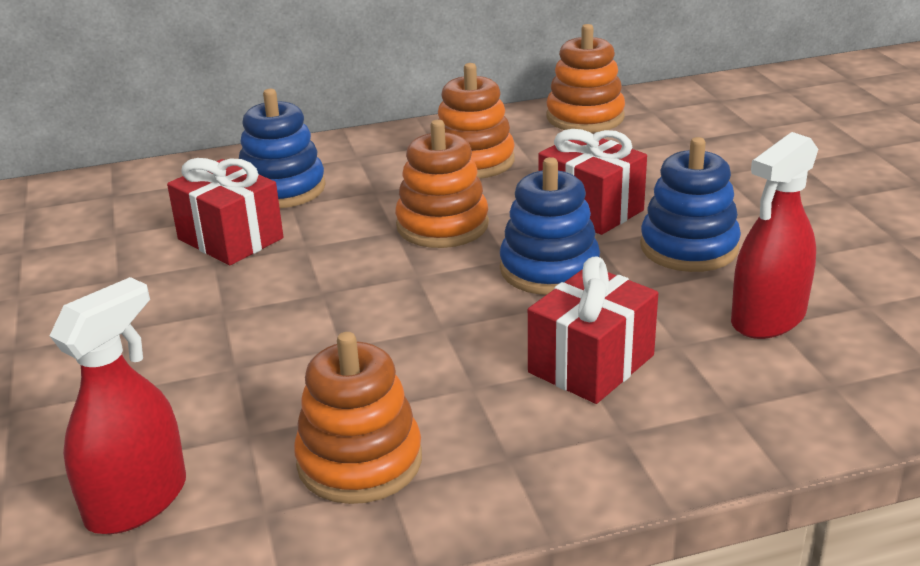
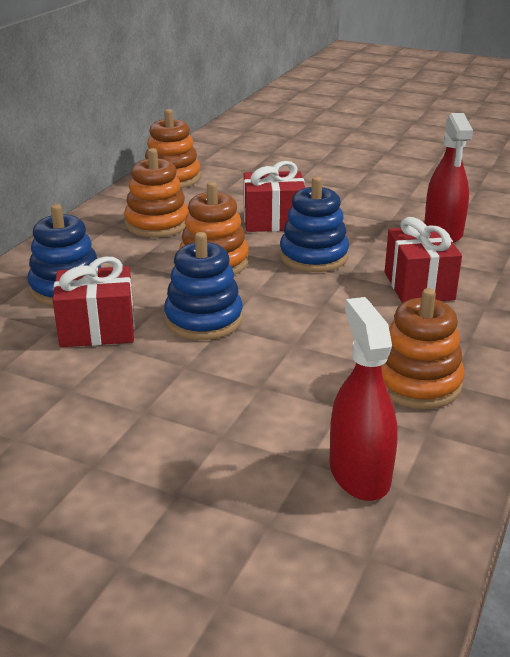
camera: 50 degrees left, 0 degrees up
blue stacking toy [640,137,741,272] -> blue stacking toy moved to [164,232,243,340]

